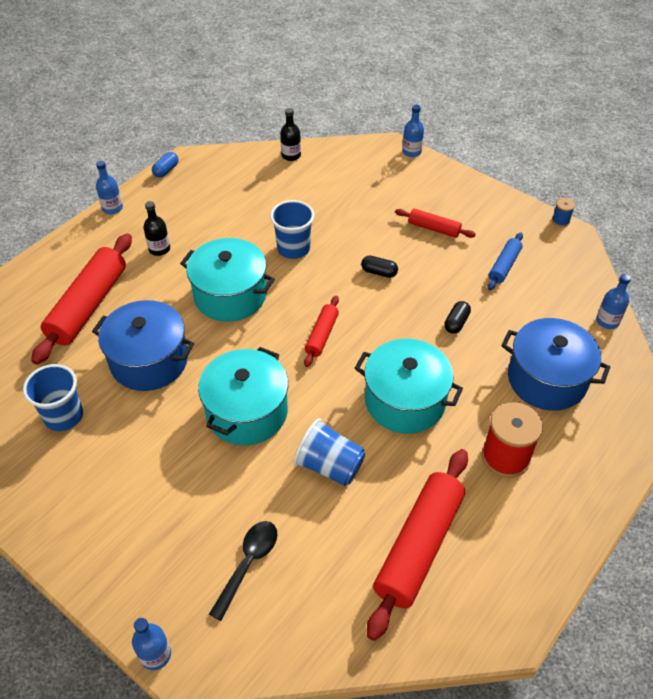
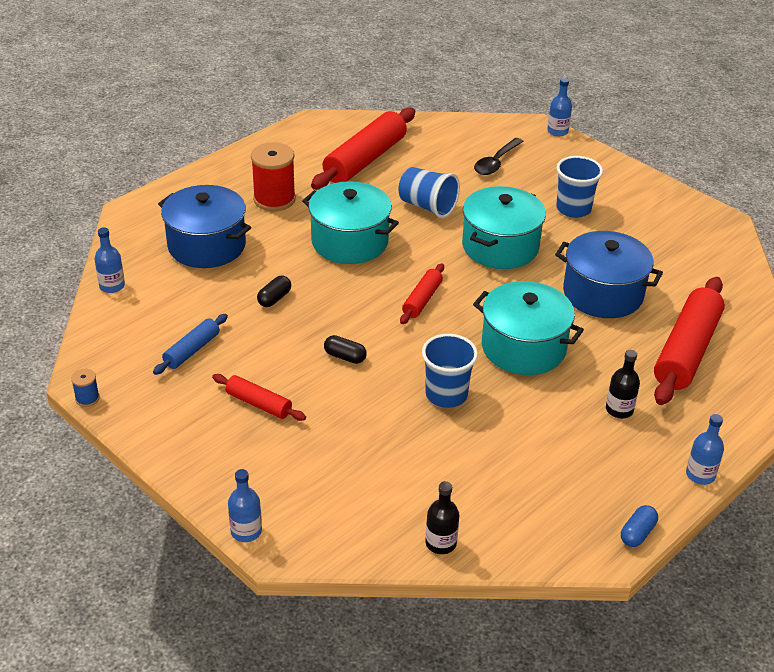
camera: 175 degrees left, 10 degrees down
blue cup [23,364,83,431] -> blue cup moved to [556,156,603,218]

